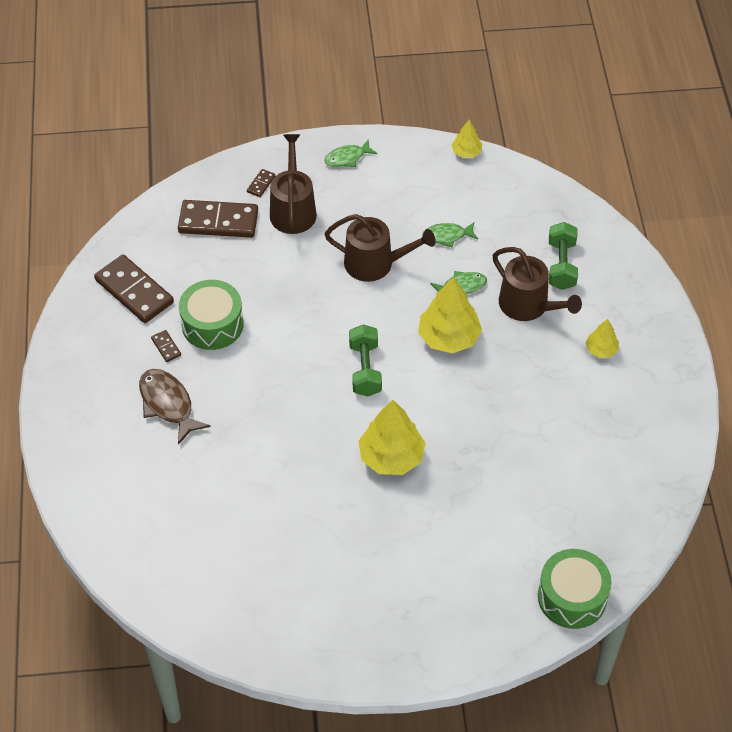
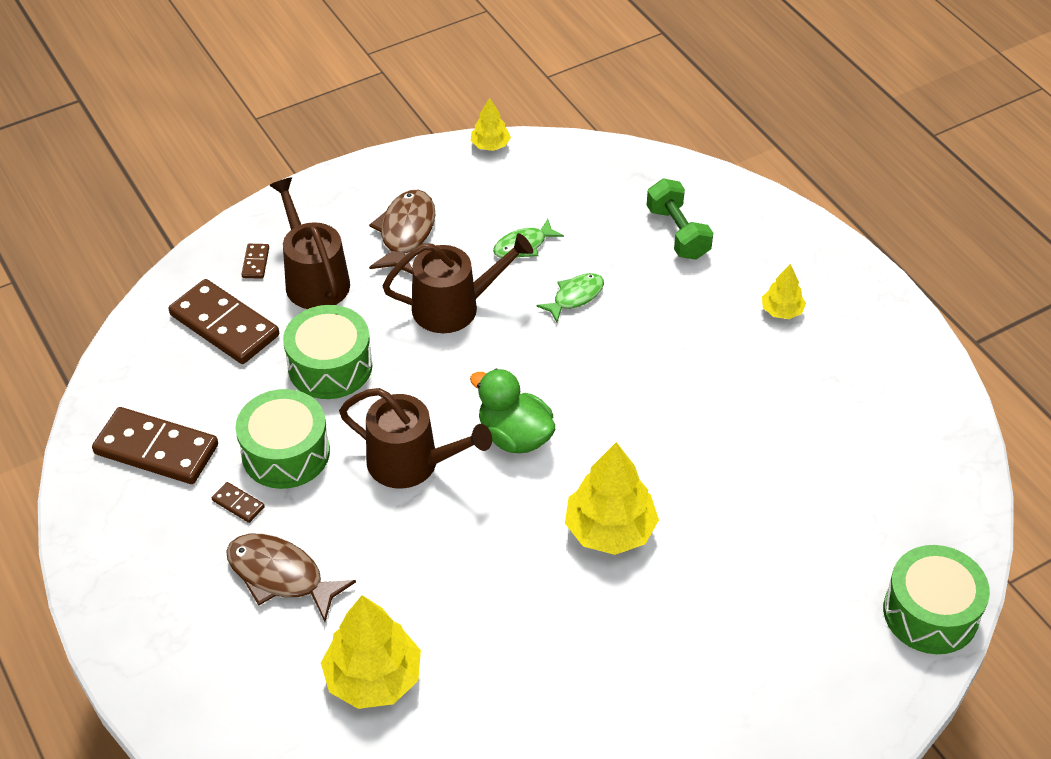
camera: 25 degrees left, 5 degrees down
brown domino [178,200,258,238] -> brown domino turned 60 degrees clockwise [169,279,279,364]
green fish [324,140,377,167] -> none
green dumbbell [349,325,382,397] -> green duck [470,369,555,453]
yellow tree [418,277,482,354] -> yellow tree moved to [321,595,421,709]
brown watering can [493,247,582,321] -> brown watering can moved to [339,388,492,489]
none -> green drum [283,305,372,399]
none -> brown fish [369,190,435,274]

